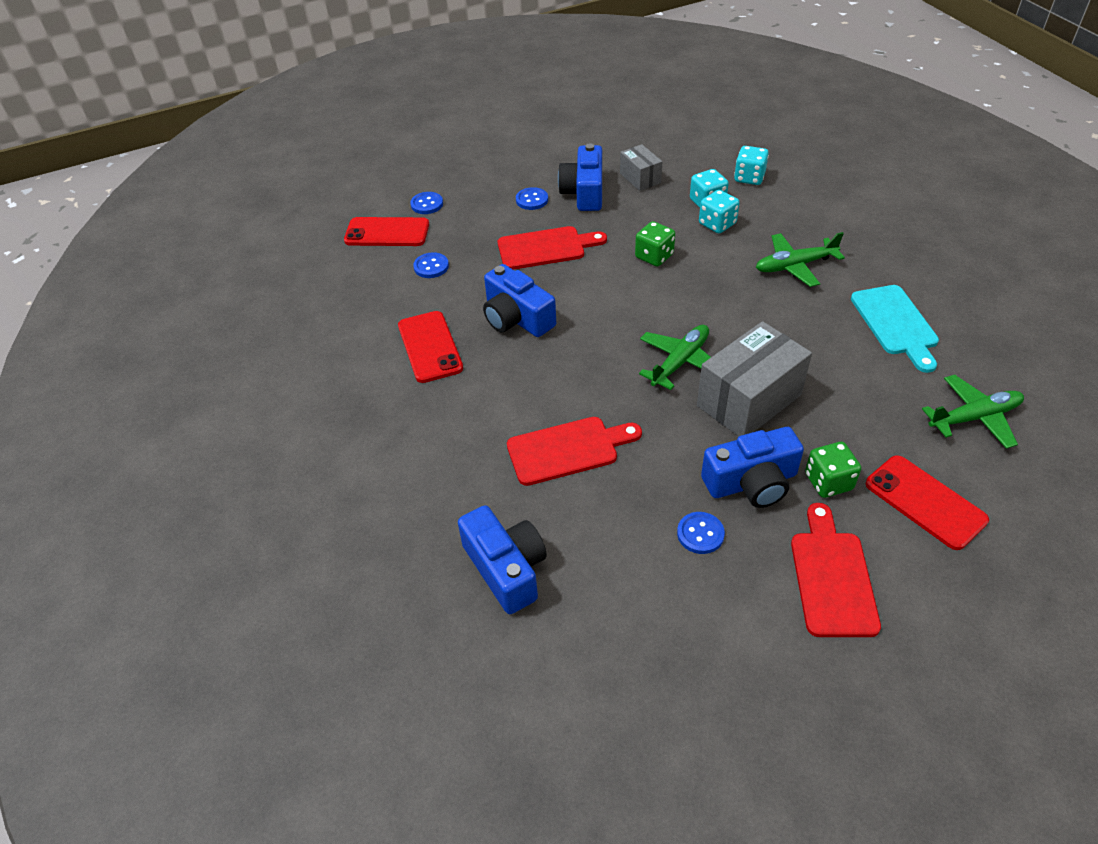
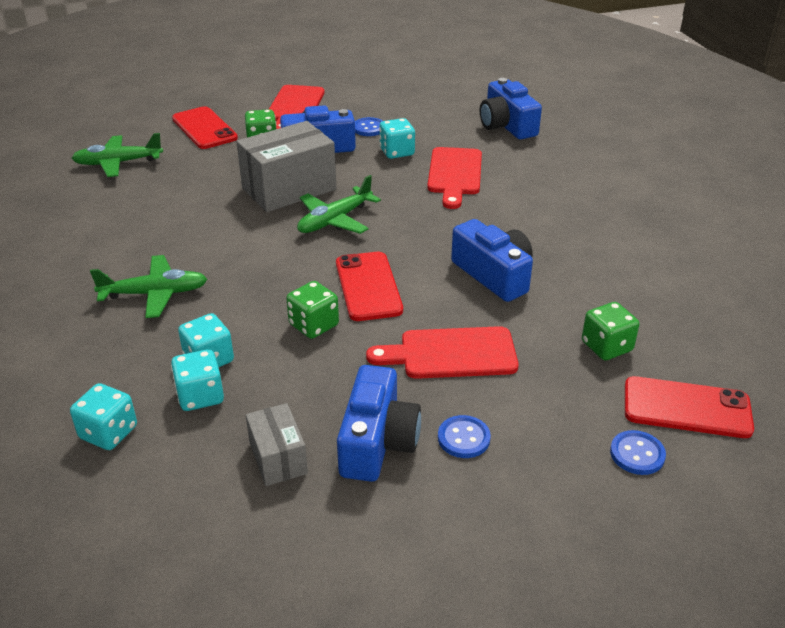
camera: 175 degrees left, 10 degrees down
red phone [398,311,463,383] -> red phone moved to [336,252,403,321]
blue button [413,252,449,278] -> green dice [582,302,639,360]
red cutting board [507,417,642,486] -> red cutting board turned 75 degrees counterclockwise [427,147,482,209]
turquoise cutting board [851,285,939,373] -> none
none -> turquoise dice [379,118,415,159]

